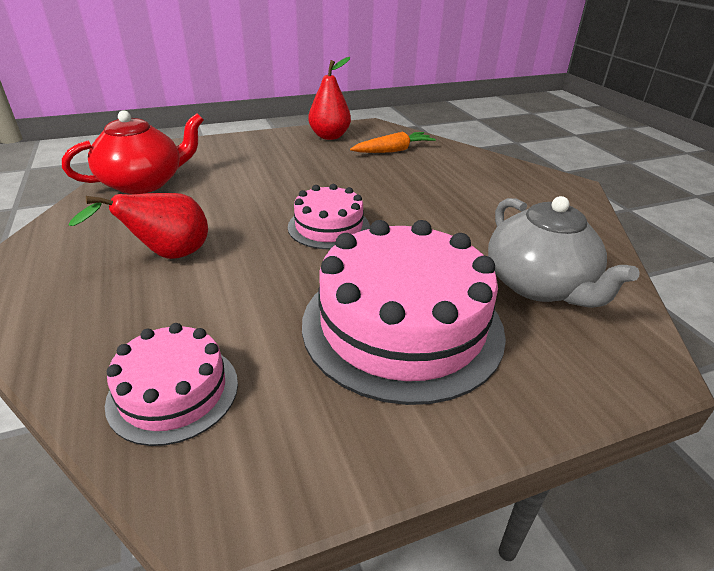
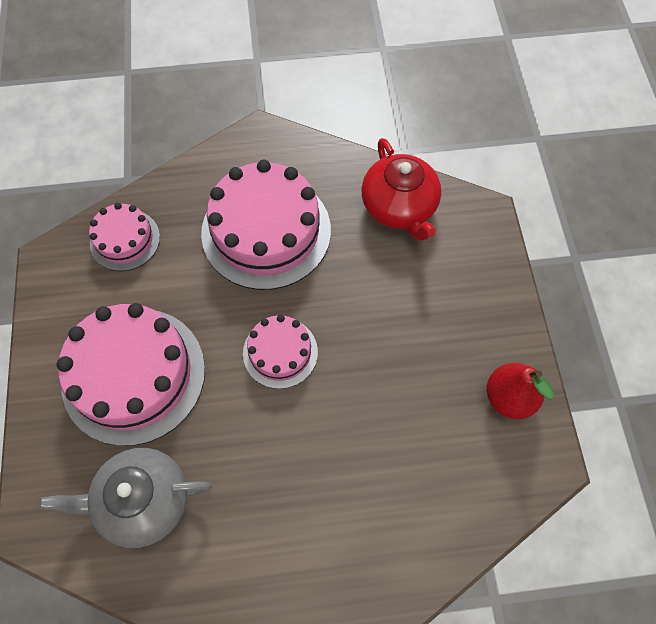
camera: 105 degrees right, 30 degrees up
red pear [68,193,208,259] -> pink cake [201,160,331,290]
orange carrot [350,132,436,153] -> none

